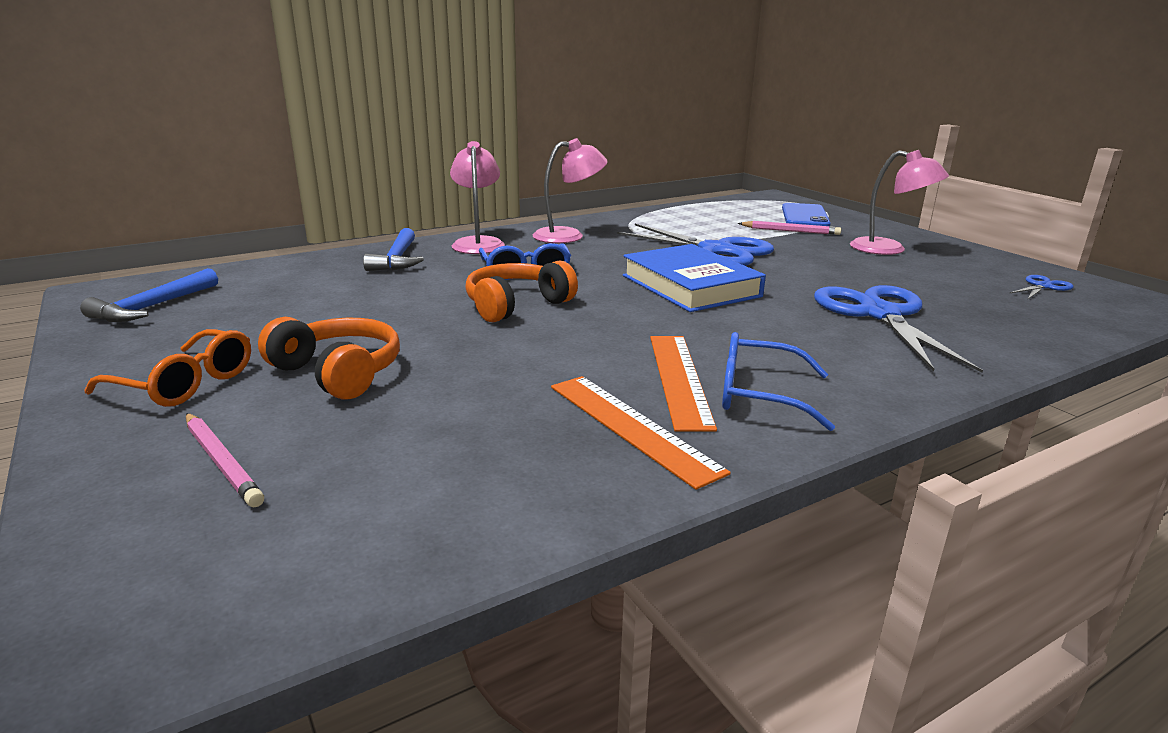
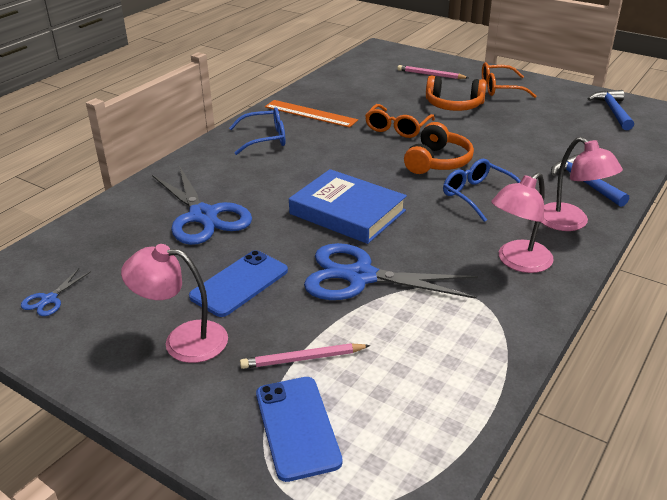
camera: 155 degrees right, 10 degrees up
orange ruler [650,336,717,432] -> none
none -> blue phone [189,250,288,317]
none -> orange glasses [365,104,435,138]

